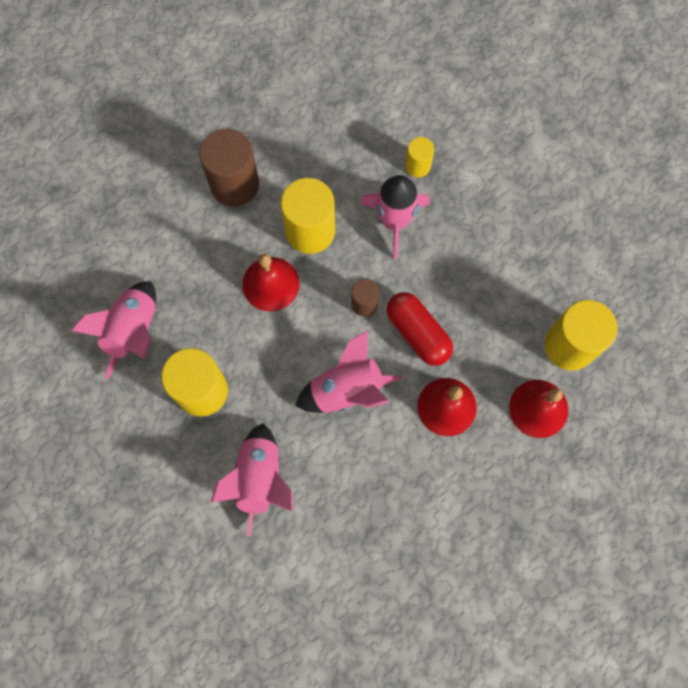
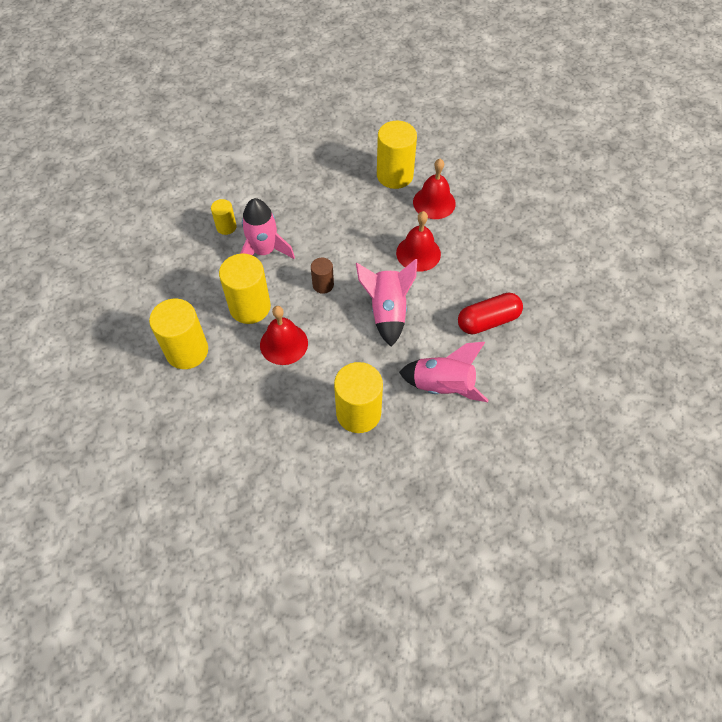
camera: 75 degrees left, 15 degrees down
pink rocket [71,281,156,379] -> none
brown cylinder [199,128,259,207] -> yellow cylinder [149,299,208,369]
red capsule [386,292,453,366] -> red capsule moved to [458,292,523,335]

